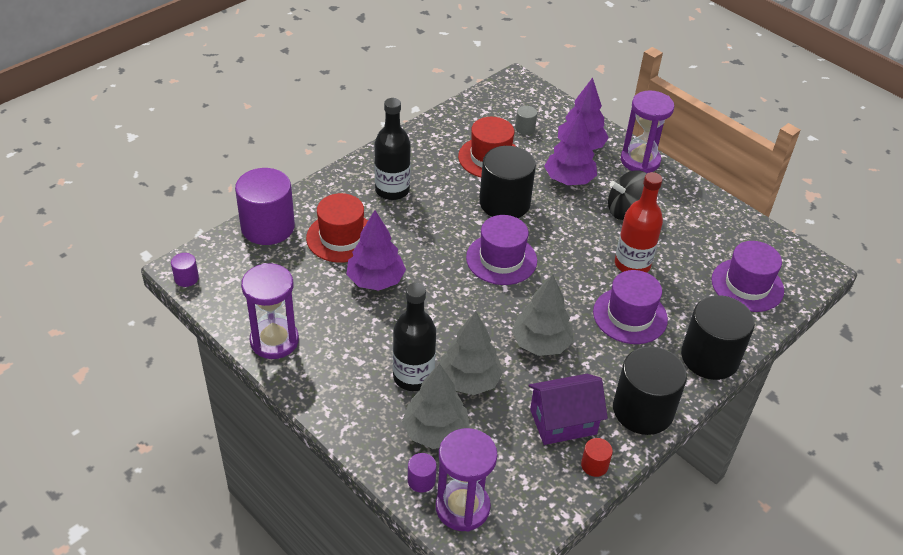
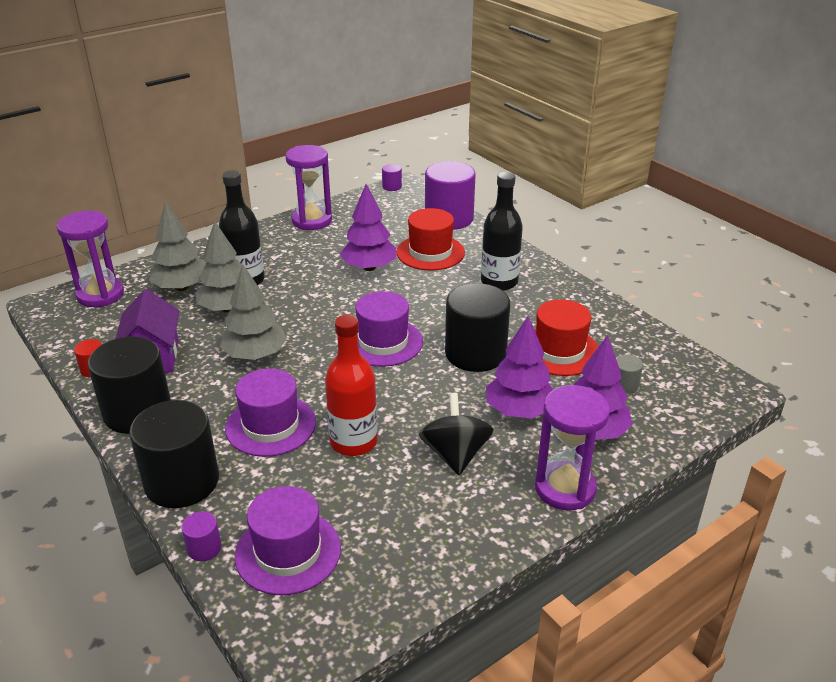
camera: 100 degrees right, 10 degrees down
purple cylinder [408,453,436,493] -> purple cylinder moved to [181,511,221,561]

